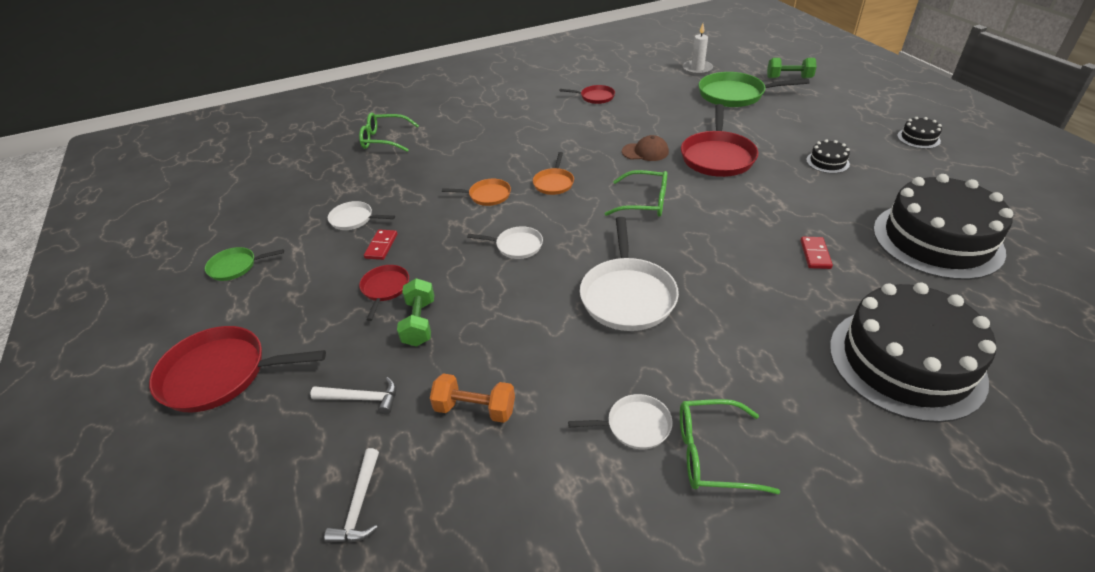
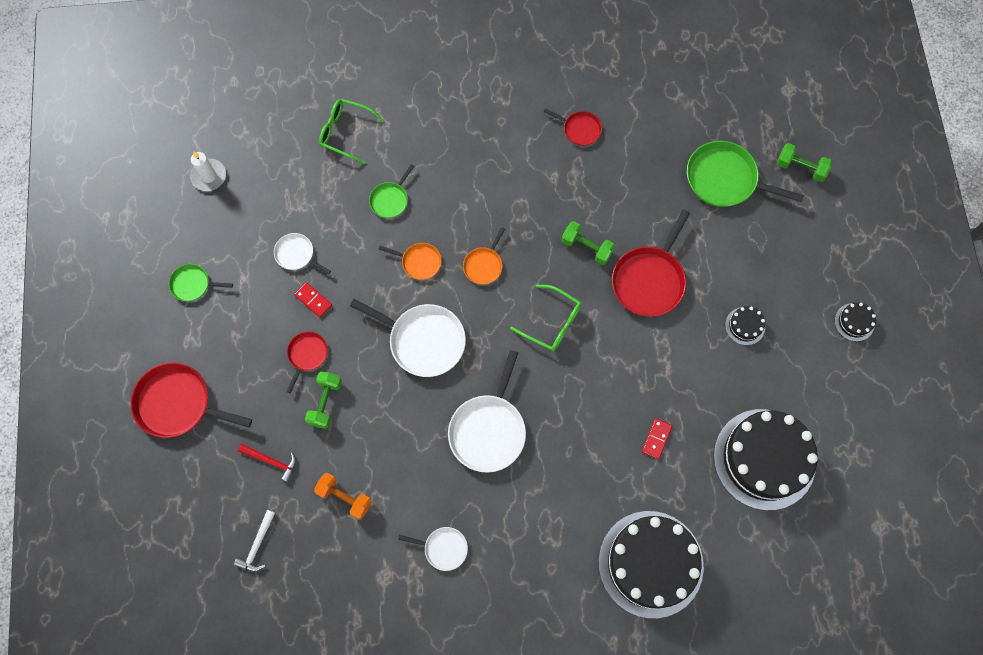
camera: 15 degrees right, 30 degrees up
white hammer [310,377,396,414] -> red hammer [238,444,296,482]
red domino [364,229,397,260] -> red domino turned 75 degrees counterclockwise [294,282,332,318]
white pan [467,226,543,259] -> white pan [350,299,466,377], size x1.86
brown cap [622,135,669,161] -> green dumbbell [561,221,615,265]
green glasses [680,399,780,494] -> none
white candle [683,24,713,75] -> white candle moved to [190,151,226,191]
none -> green pan [369,164,414,218]

